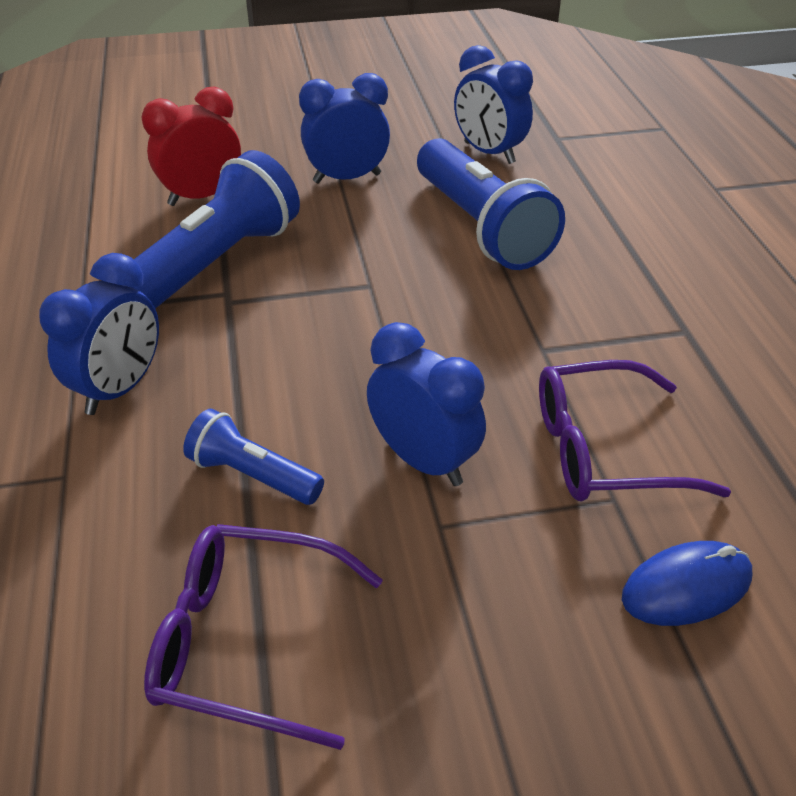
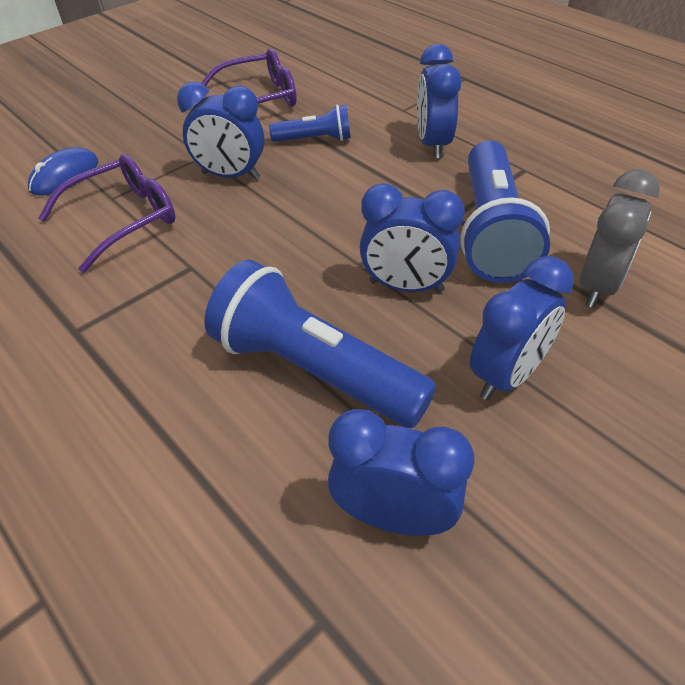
camera: 150 degrees right, 5 degrees up
red clock [142,86,241,206] -> grey clock [579,169,660,308]
none -> blue clock [360,183,465,293]

